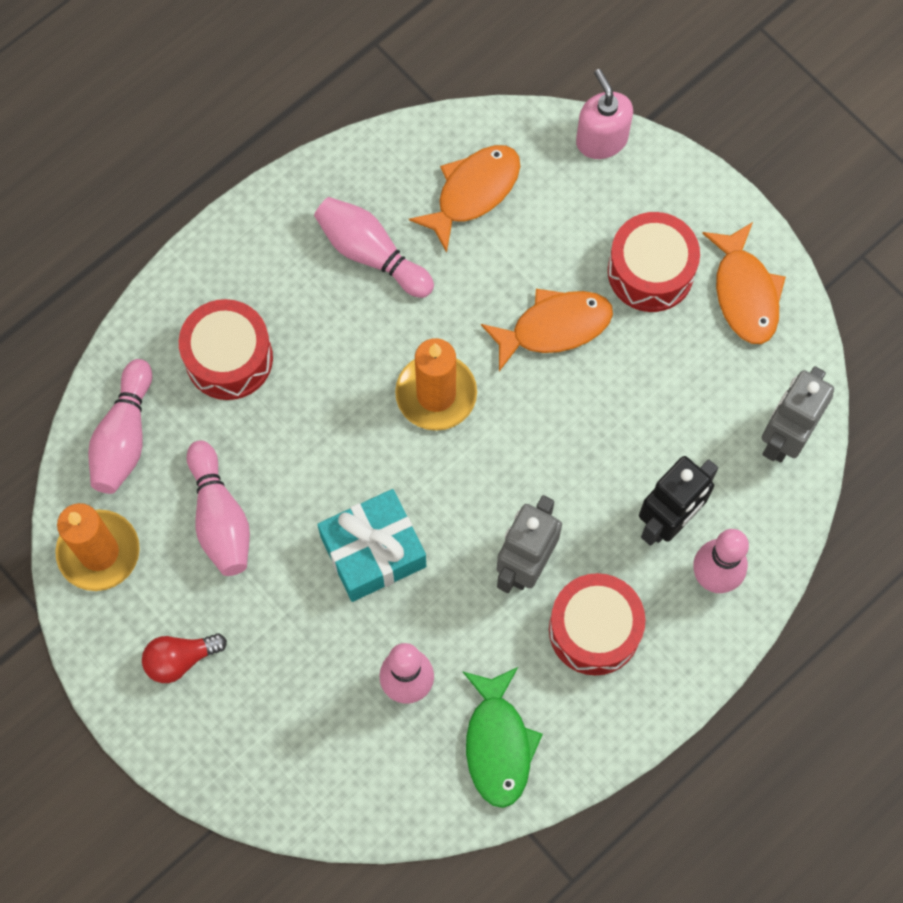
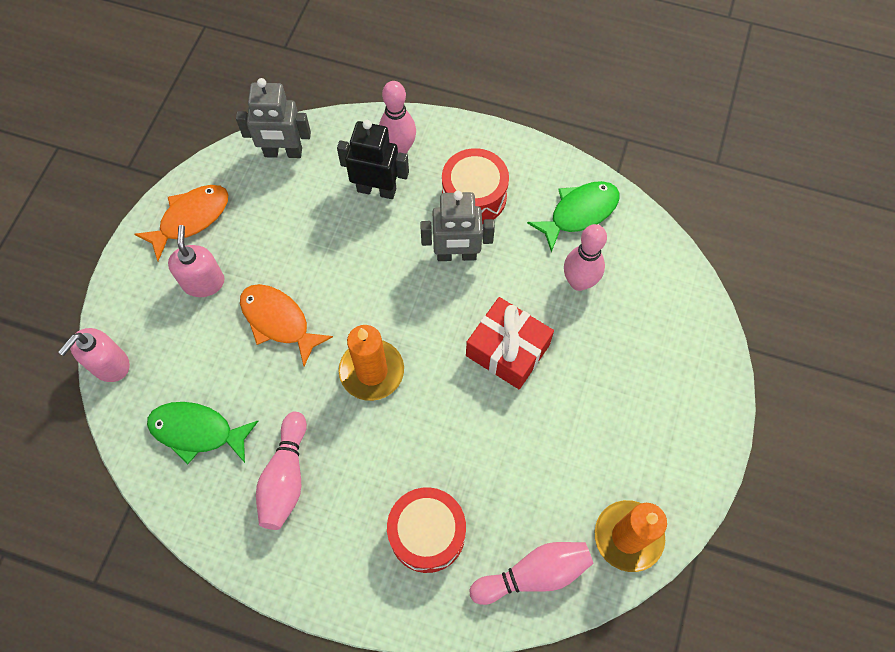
camera: 120 degrees left, 5 degrees down
red light bulb [142,633,227,683] -> none
pink bowling pin [187,440,250,576] -> none
turquoise gift [317,489,426,602] -> red gift [466,297,554,389]
orange fish [409,145,520,253] -> green fish [147,402,258,464]
red drum [608,212,700,312] -> pink soap dispenser [168,225,224,297]

